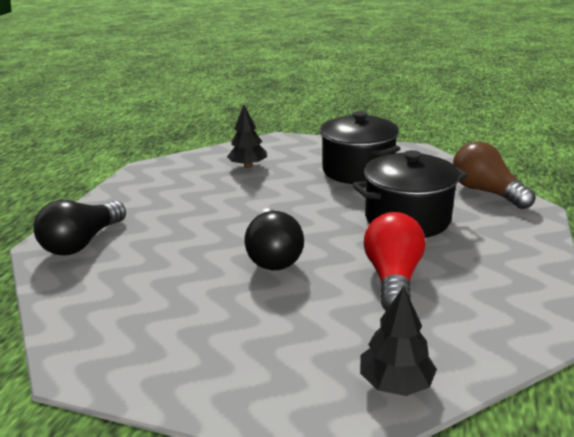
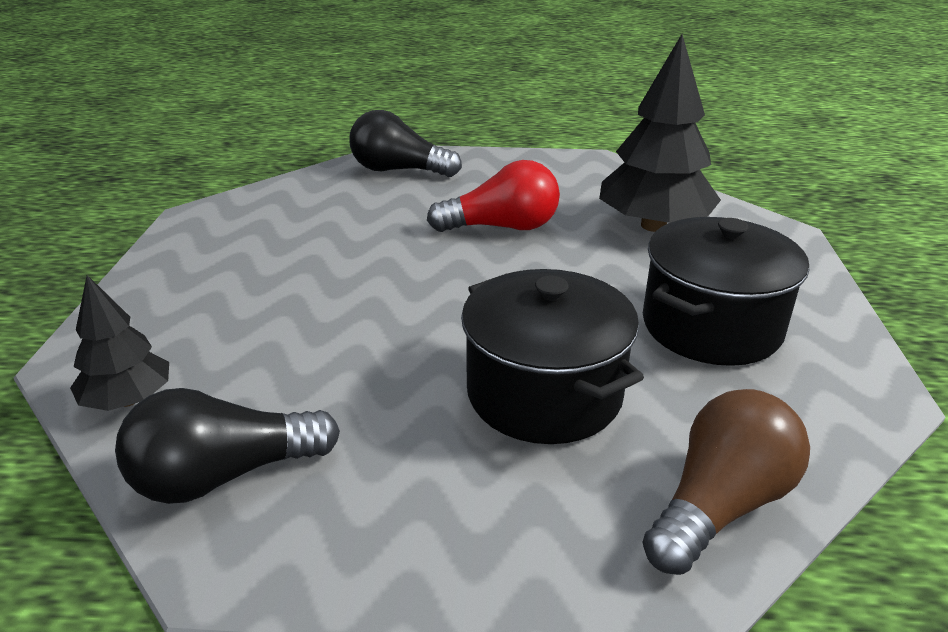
camera: 75 degrees right, 5 degrees up
black tree [227,104,267,168] -> black tree [599,34,721,232], size x1.79
black light bulb [244,208,304,270] -> black light bulb moved to [115,388,340,504]
red light bulb [364,212,426,311] -> red light bulb moved to [427,160,560,232]

